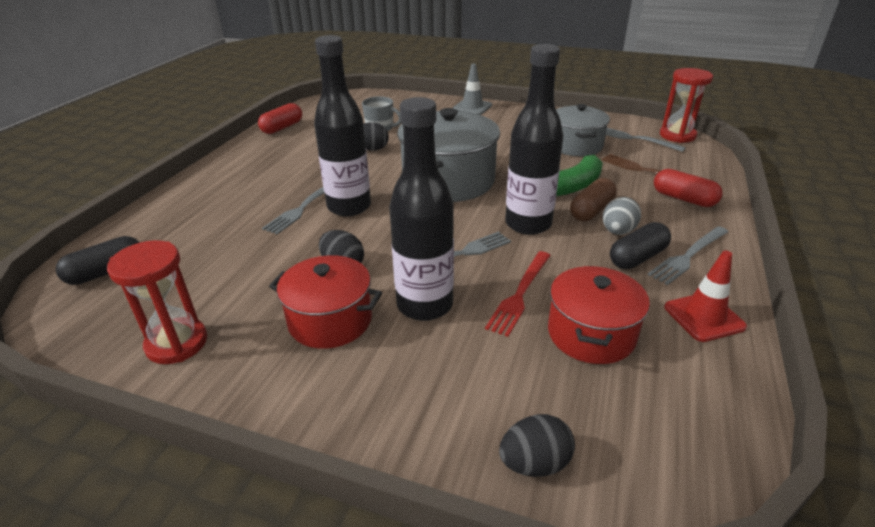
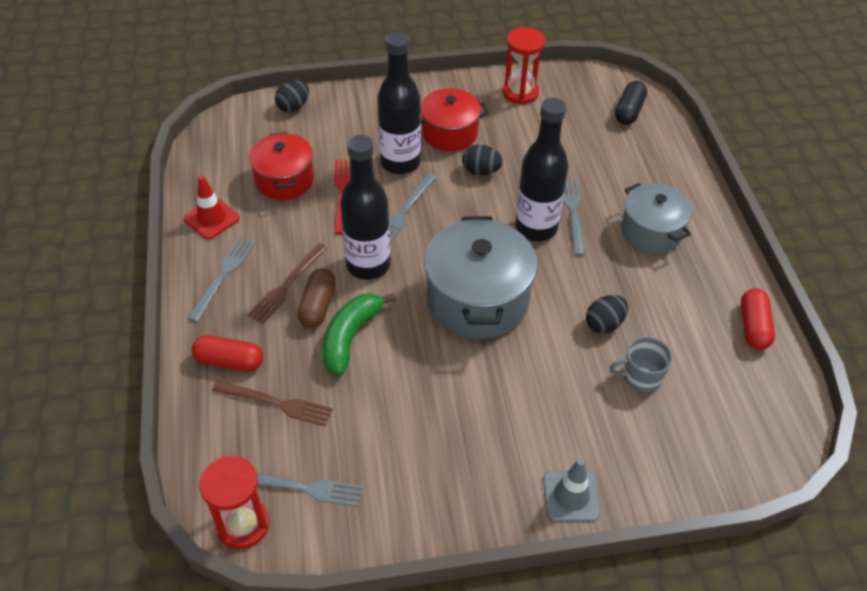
camera: 150 degrees right, 15 degrees up
grey pot [556,104,610,156] -> grey pot moved to [621,183,692,254]
grey egg [603,197,641,235] -> brown fork [247,243,327,324]
black capsule [610,222,671,269] -> none

